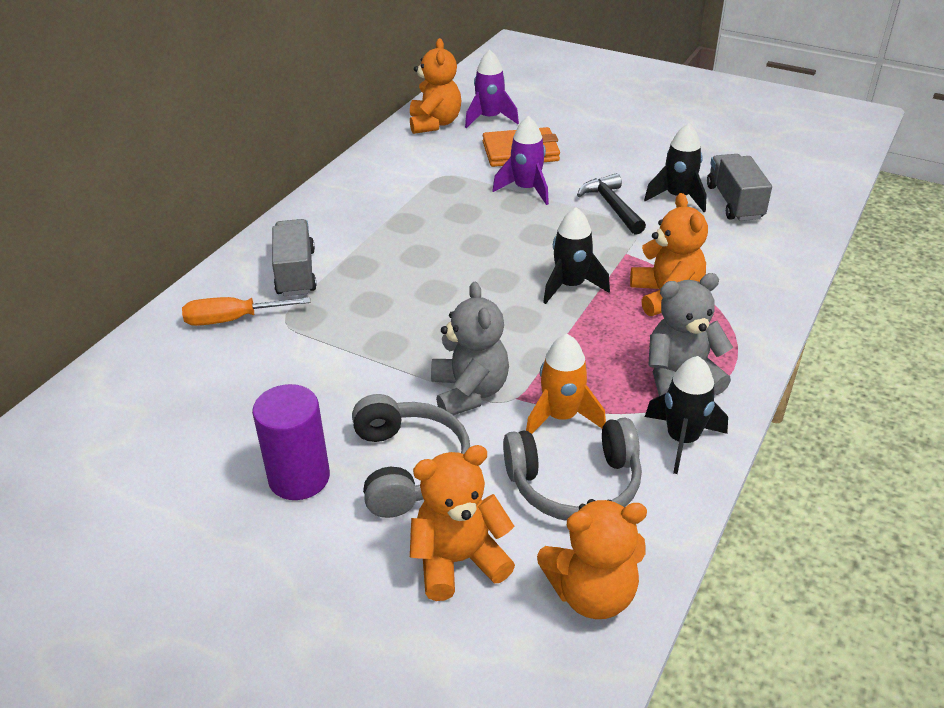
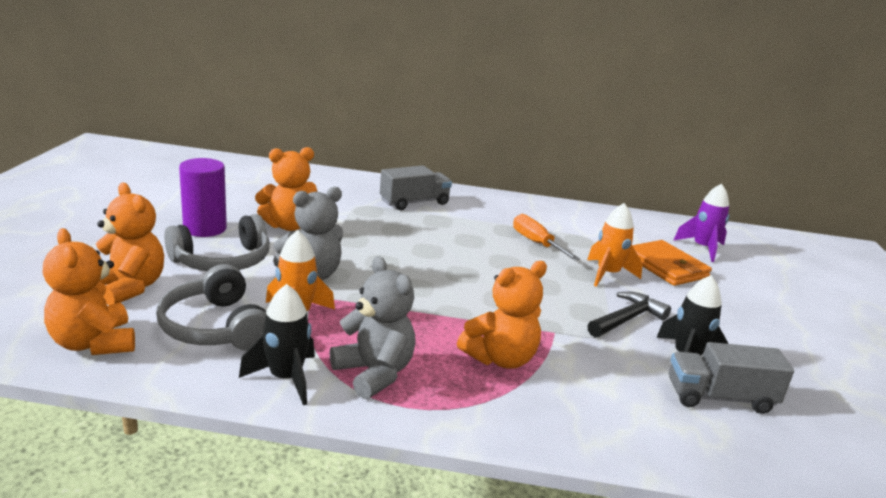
camera: 65 degrees right, 15 degrees down
orange screwdriver [182,297,310,326] -> orange screwdriver moved to [513,214,580,261]
orange teddy bear [410,38,461,134] -> orange teddy bear moved to [255,147,318,231]
purple rocket [492,116,549,205] -> orange rocket [587,203,643,287]
black rocket [543,207,610,304] -> none
grey truck [707,154,772,221] -> grey truck turned 150 degrees counterclockwise [669,342,794,414]

